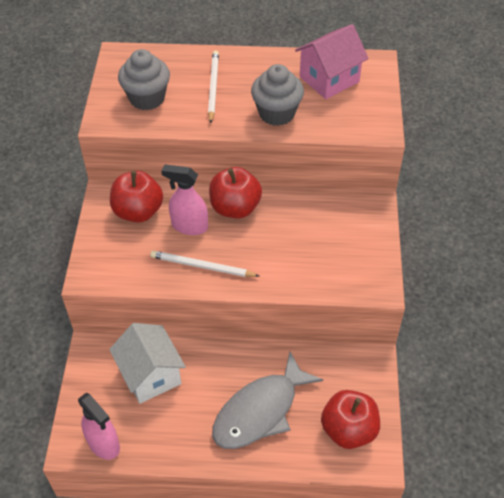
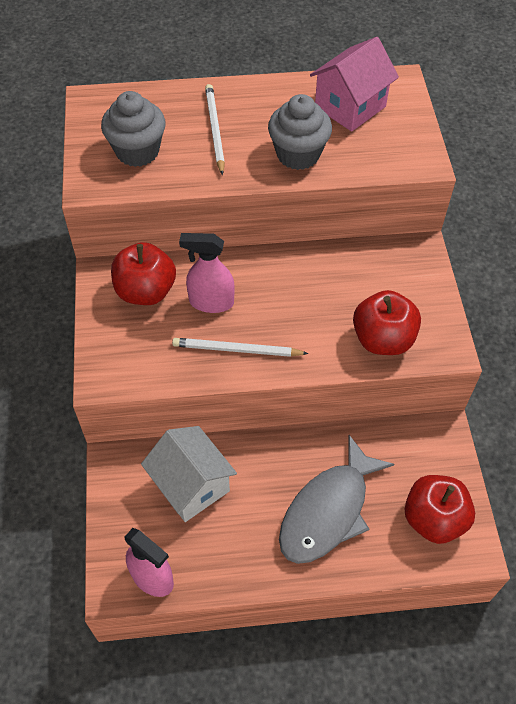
camera: 10 degrees left, 5 degrees up
red apple [209,167,262,219] -> red apple moved to [353,290,421,355]

